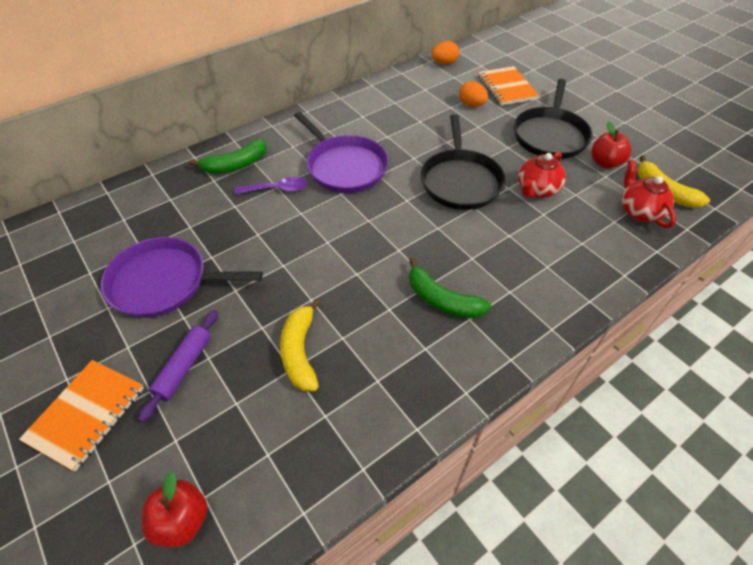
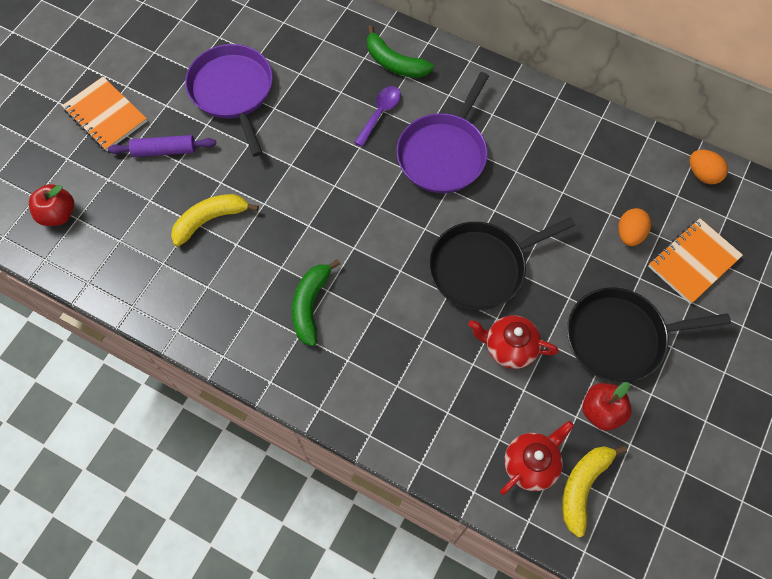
camera: 65 degrees right, 15 degrees up
orange notebook [19,360,144,472] -> orange notebook turned 45 degrees clockwise [62,77,147,151]
purple spoon [235,177,308,194] -> purple spoon turned 120 degrees counterclockwise [354,86,401,147]

